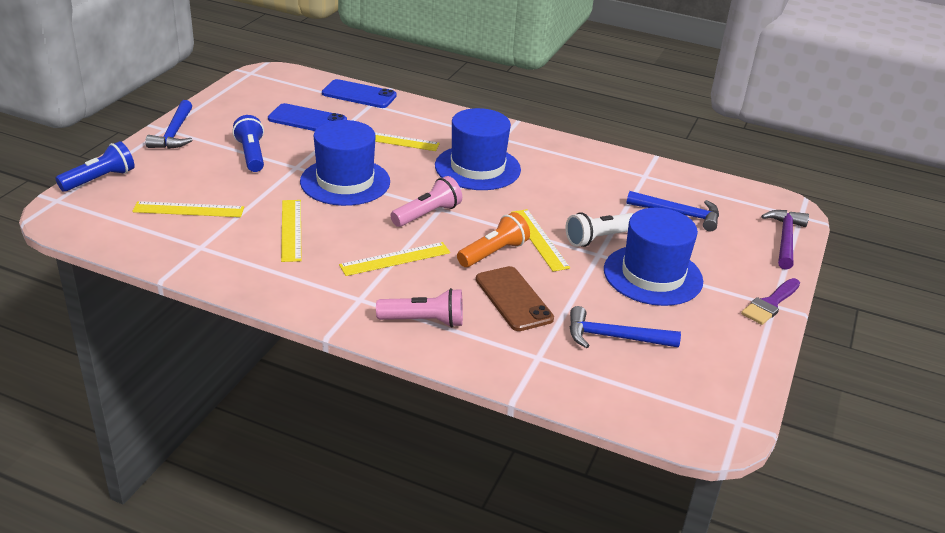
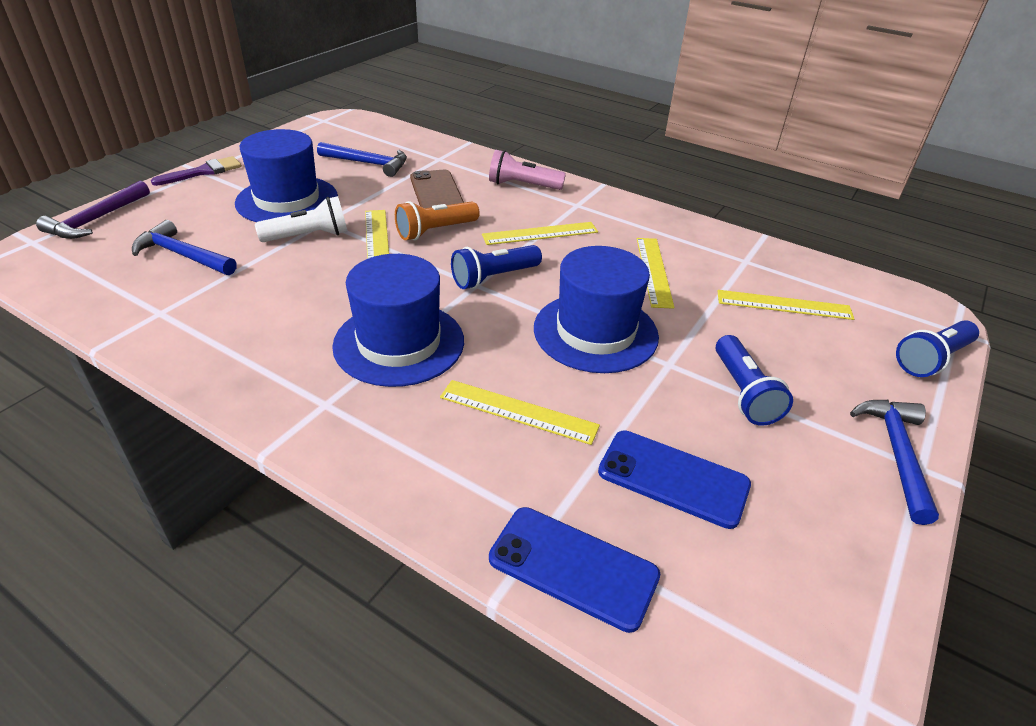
camera: 170 degrees left, 5 degrees up
pink flashlight [390,176,462,227] -> blue flashlight [451,245,542,289]

